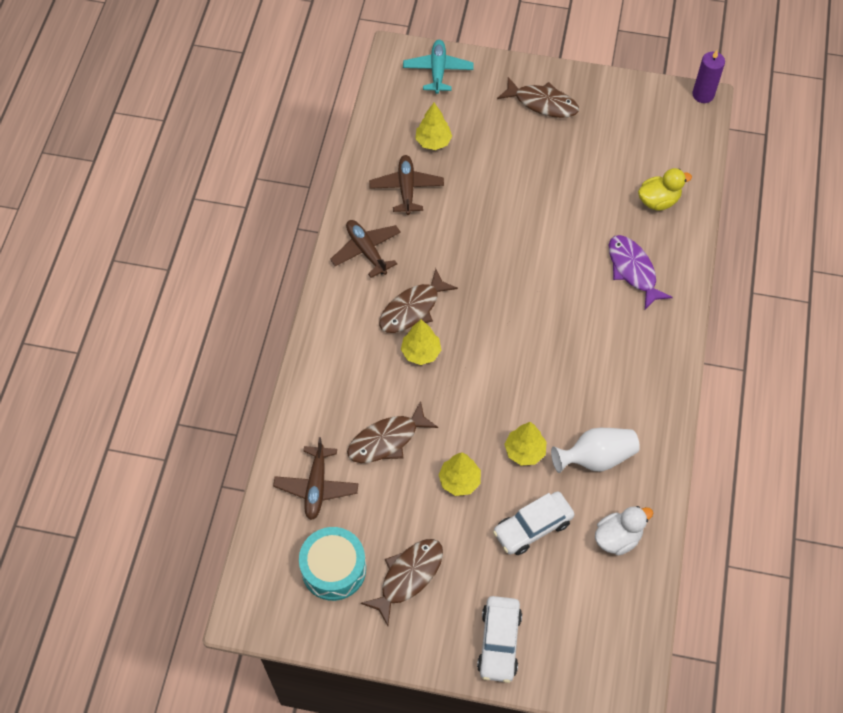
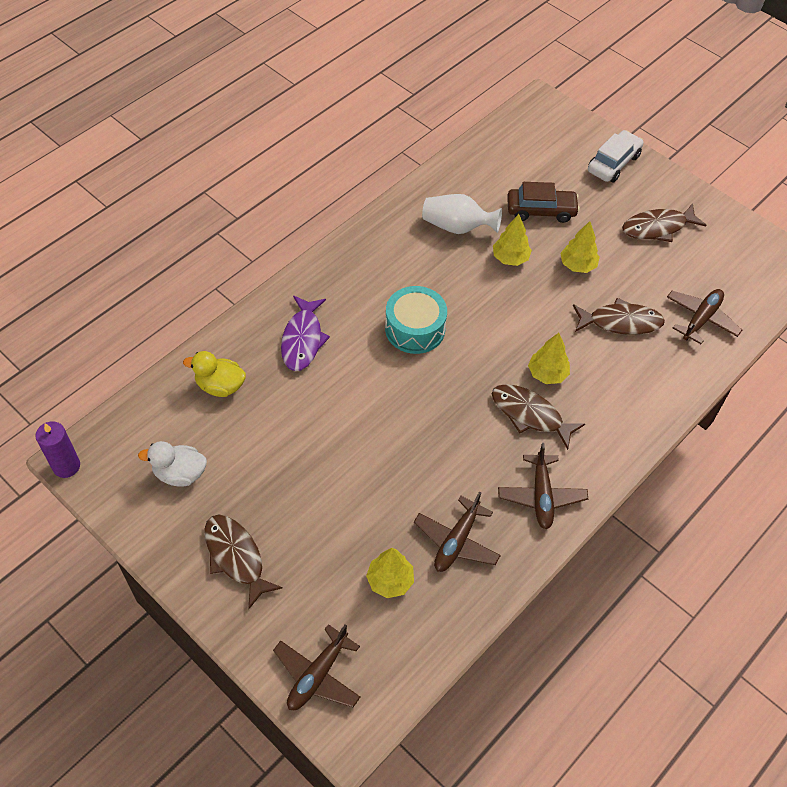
camera: 150 degrees left, 5 degrees down
turquoise drum [299,527,366,601] -> turquoise drum moved to [385,286,447,354]
brown fish [379,268,458,333] -> brown fish turned 135 degrees counterclockwise [492,384,585,450]
turquoise plane [403,40,474,94] -> brown plane [273,624,360,710]
white car [493,491,575,555] -> brown car [507,182,580,223]
white duck [595,506,653,556] -> white duck moved to [138,441,207,487]

